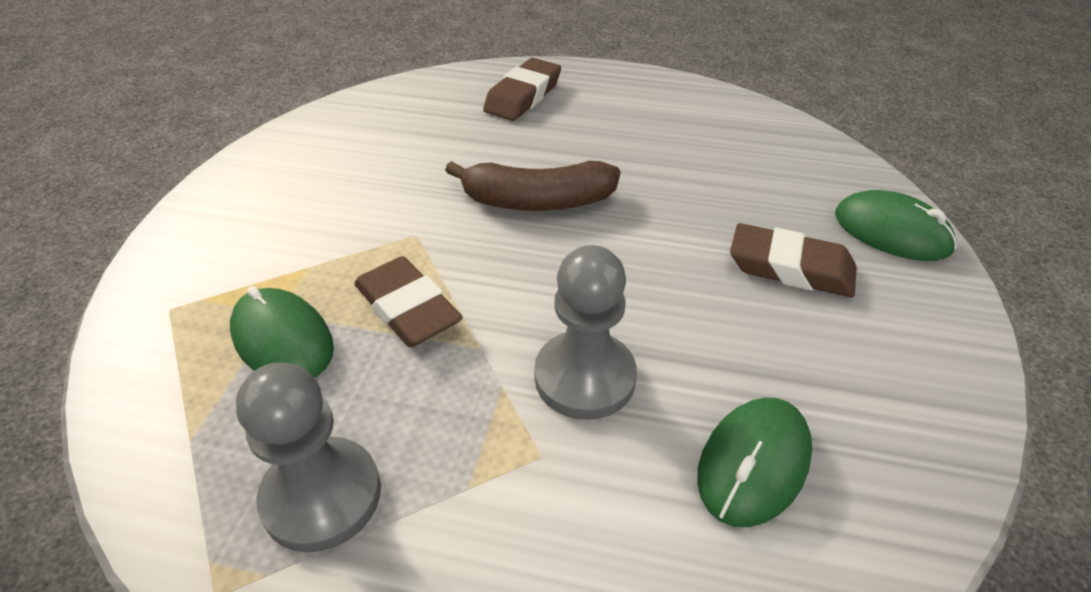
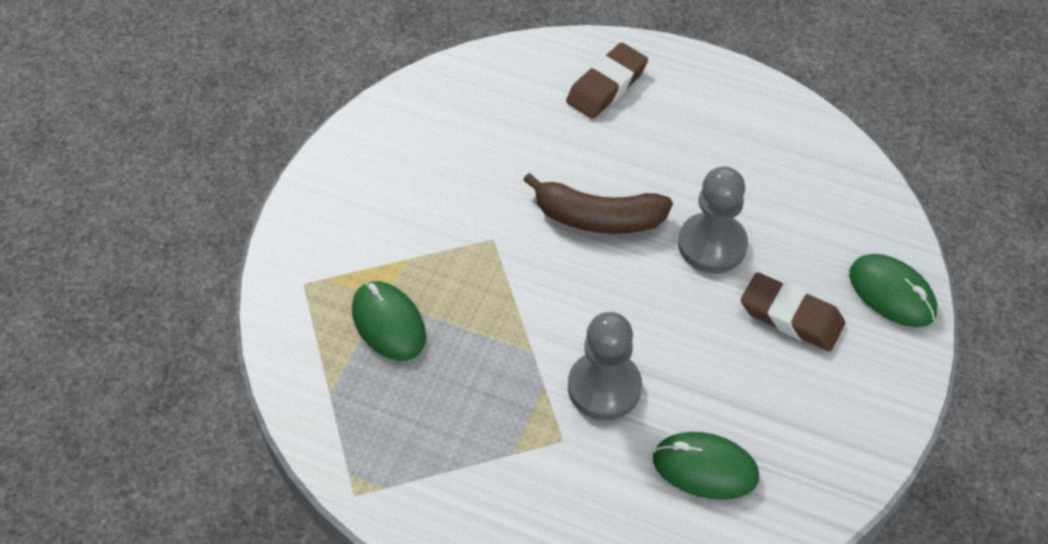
camera: 10 degrees right, 10 degrees up
grey pawn [236,362,381,553] -> grey pawn moved to [678,167,748,273]
brown eraser [354,256,463,347] -> none
green mouse [697,397,813,527] -> green mouse turned 60 degrees clockwise [653,432,759,500]

